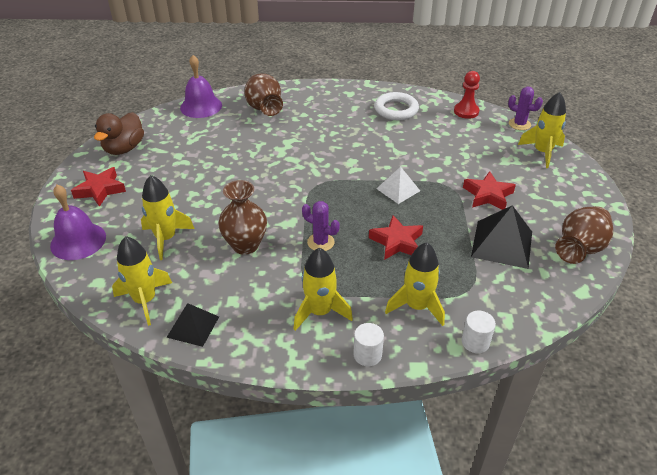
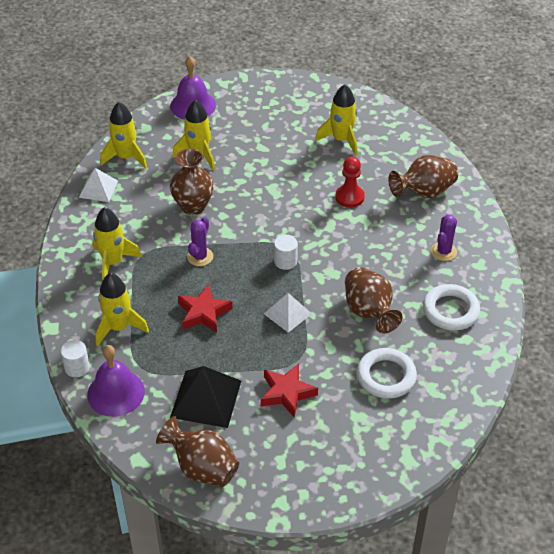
camera: 85 degrees right, 5 degrees up
red star [71,167,126,207] -> none
brown duck [94,112,144,155] -> none
black pyramid [166,303,219,347] -> white pyramid [79,168,118,202]
purple bell [180,55,222,118] -> purple bell moved to [87,345,145,417]
white cylinder [353,323,384,366] -> white cylinder moved to [274,235,298,270]
red pawn [454,71,480,119] -> red pawn moved to [335,157,365,208]
purple cactus [508,87,543,130] -> purple cactus moved to [431,215,457,261]
yellow rocket [518,92,566,168] -> yellow rocket moved to [315,84,357,156]
none -> brown vase [345,267,403,334]
none -> white ring [357,348,417,399]

